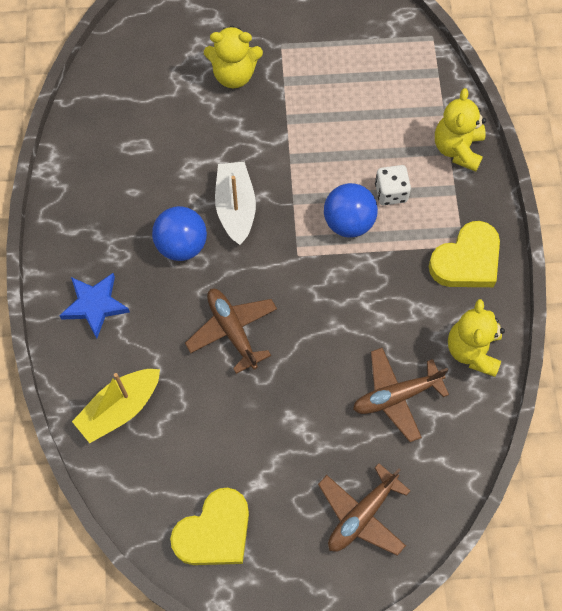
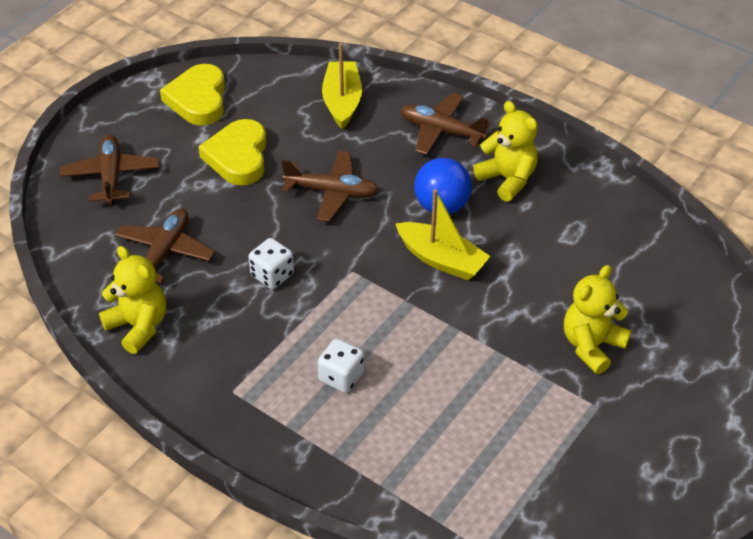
camera: 130 degrees right, 20 degrees down
blue star [59,273,130,339] -> brown plane [401,93,490,155]
white boat [215,162,256,245] -> yellow boat [396,189,490,280]
blue ball [324,183,378,238] -> none
yellow heart [429,221,500,287] -> yellow heart moved to [198,119,267,186]
yellow teddy bear [435,88,486,172] -> yellow teddy bear moved to [473,101,538,202]
none -> white dice [248,238,294,289]

